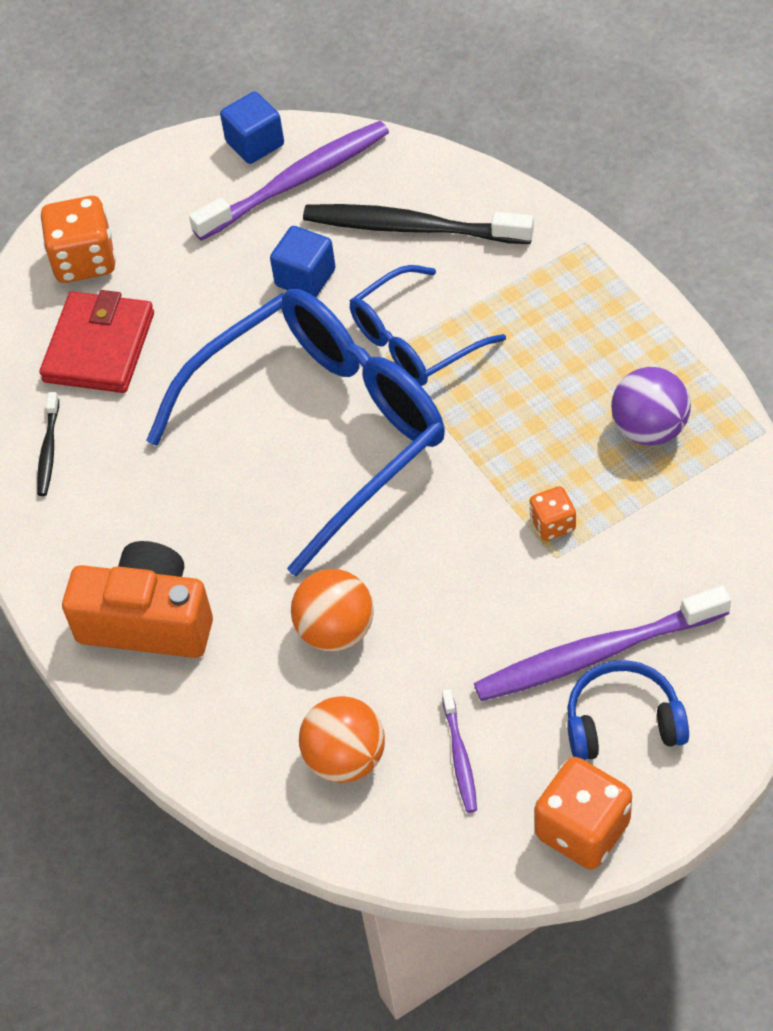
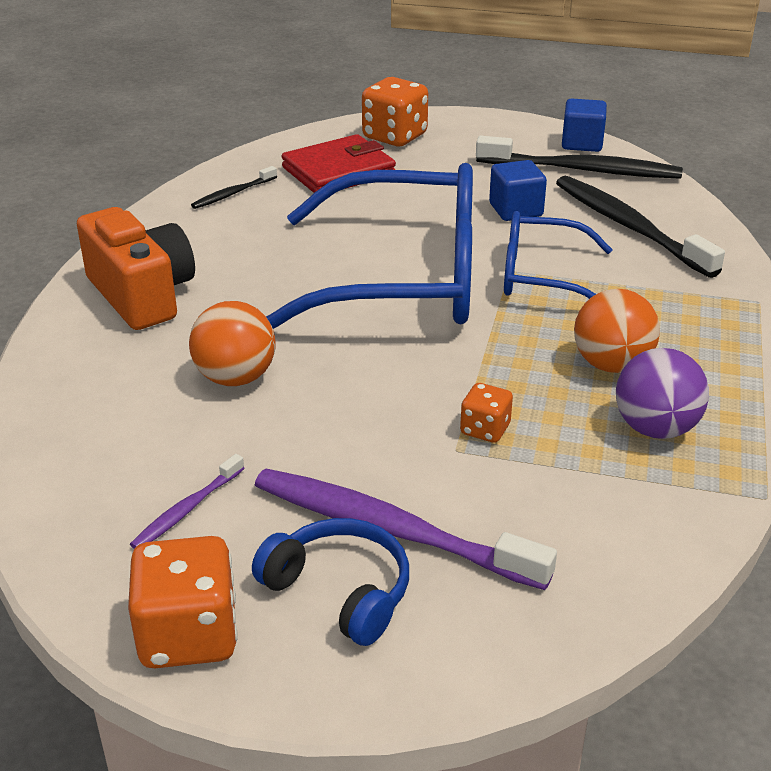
camera: 40 degrees right, 20 degrees down
purple toothbrush [189,121,389,241] -> black toothbrush [476,136,683,179]
orange ball [299,696,385,783] -> orange ball moved to [574,289,660,373]

